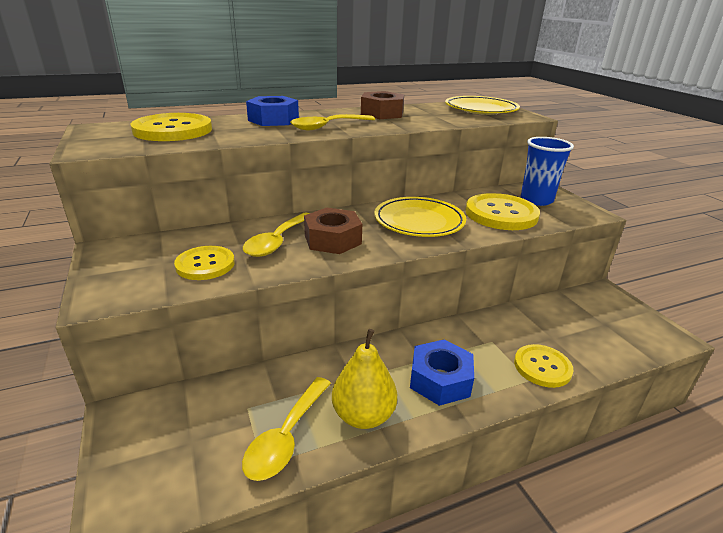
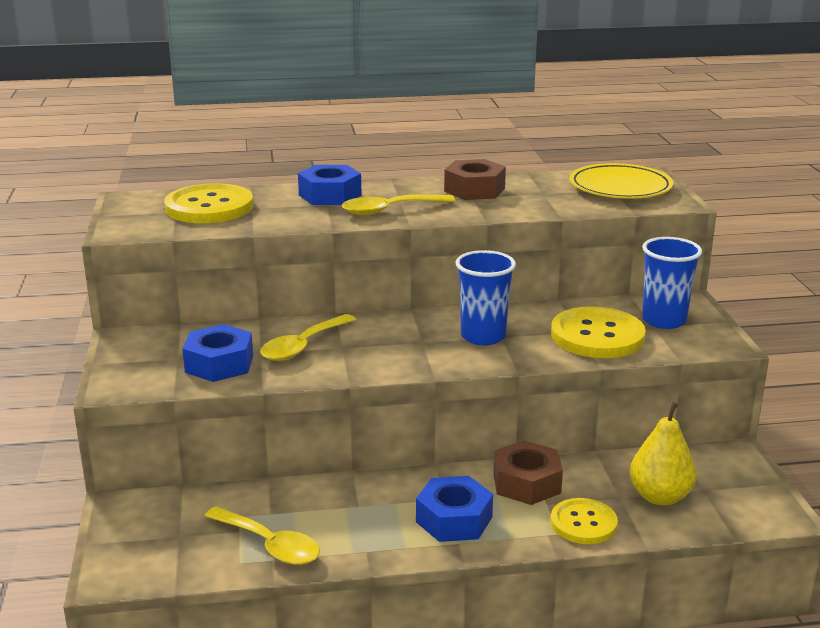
camera: 15 degrees right, 5 degrees down
yellow button [174,246,235,280] -> blue nut [182,324,253,382]
yellow spoon [242,377,331,481] -> yellow spoon turned 90 degrees counterclockwise [205,506,320,565]
brown nut [304,208,362,254] -> brown nut moved to [493,440,563,505]
yellow pear [332,329,397,429] -> yellow pear moved to [630,402,697,506]
yellow plate [374,197,466,237] -> blue cup [455,250,516,345]

